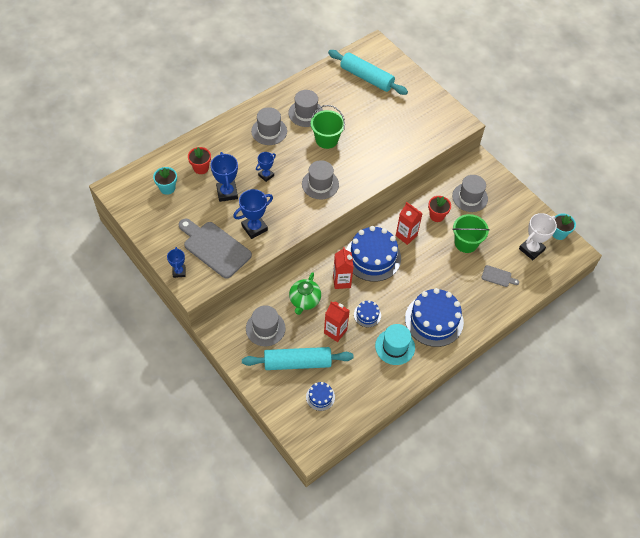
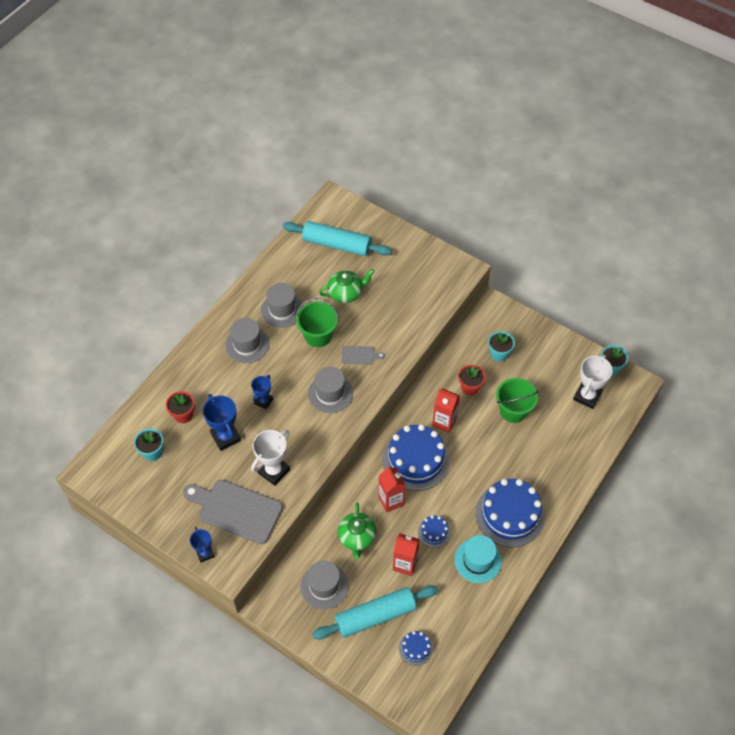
camera: 15 degrees left, 0 degrees up
blue trophy [233,189,273,239] -> white trophy [251,430,290,486]
grey hat [452,175,488,212] -> turquoise flower pot [488,331,515,362]
grey cutting board [482,265,519,287] -> grey cutting board moved to [341,346,385,365]
none -> green teapot [319,269,374,303]

